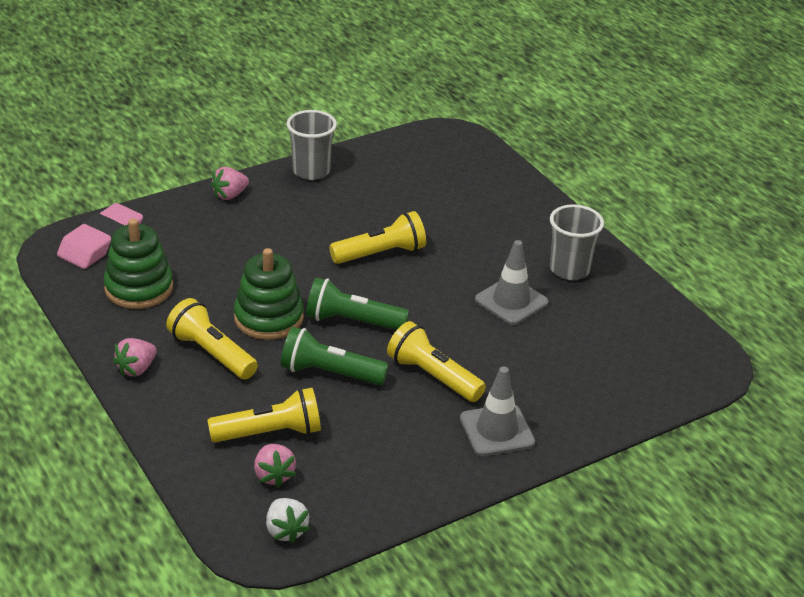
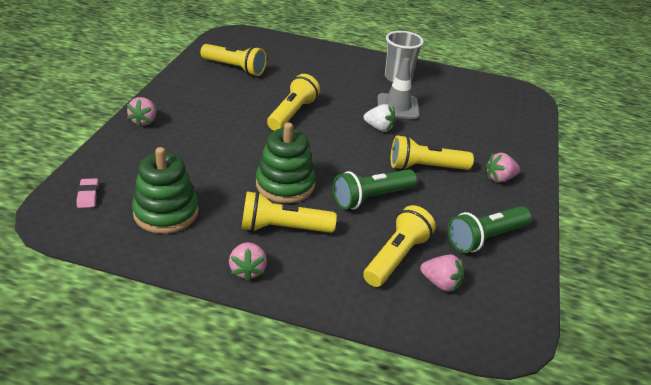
camera: 45 degrees left, 0 degrees up
pink eraser [57,203,143,269] -> pink eraser [76,178,99,208], size x0.45
white strawberry [266,498,310,544] -> white strawberry moved to [364,104,396,132]
grey cup [287,110,337,180] -> none
green flashlight [306,277,409,330] -> green flashlight moved to [448,206,531,253]
grey traffic cone [460,367,535,456] -> pink strawberry [485,153,520,183]
none -> yellow flashlight [200,44,267,76]

